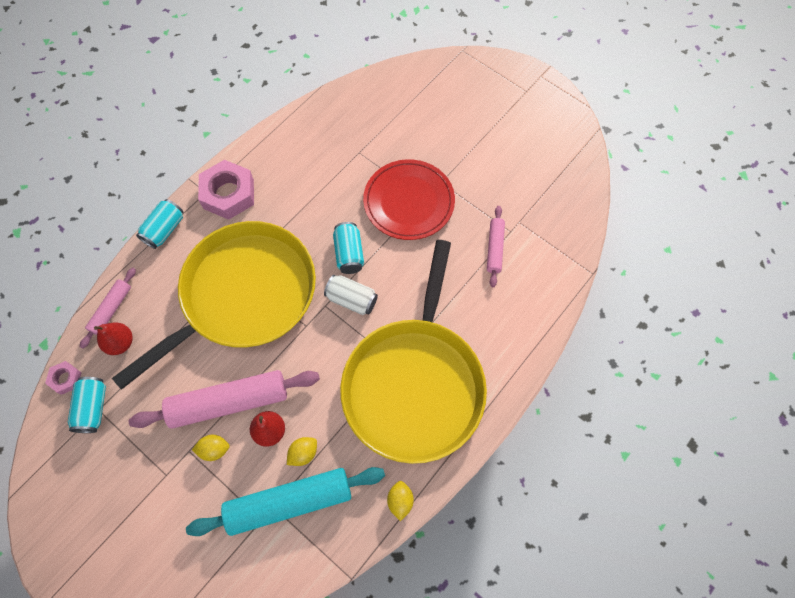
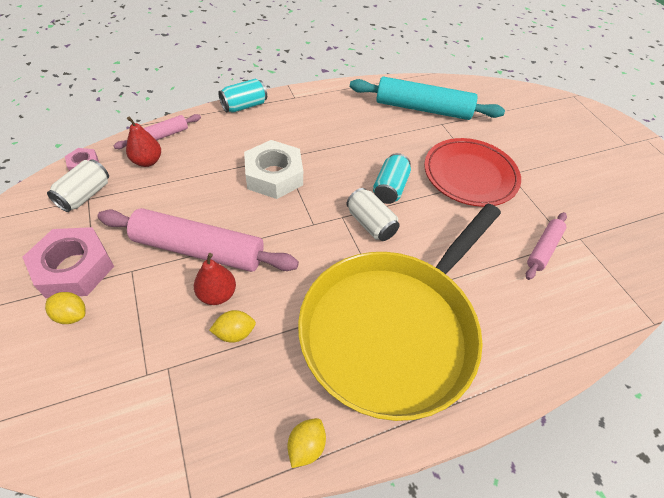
camera: 25 degrees right, 15 degrees down
turquoise can [68,377,106,433] -> white can [47,159,109,212]
yellow pan [112,221,316,390] -> white nut [244,140,303,199]
turquoise rolling pin [186,467,385,536] -> turquoise rolling pin moved to [350,77,505,120]
yellow lemon [192,435,230,461] -> yellow lemon moved to [45,292,86,324]
pink nut [198,160,254,220] -> pink nut moved to [22,227,114,298]

